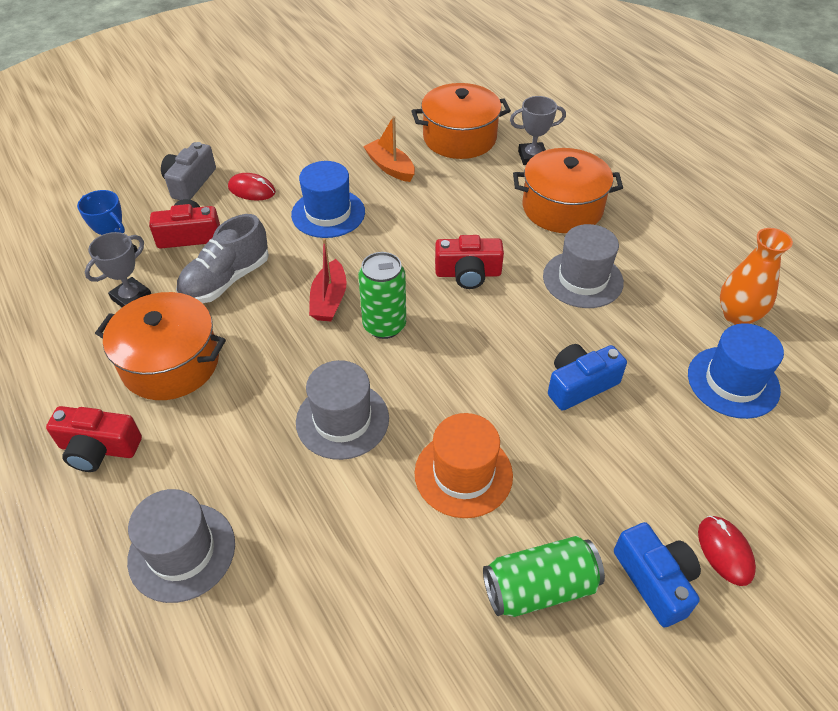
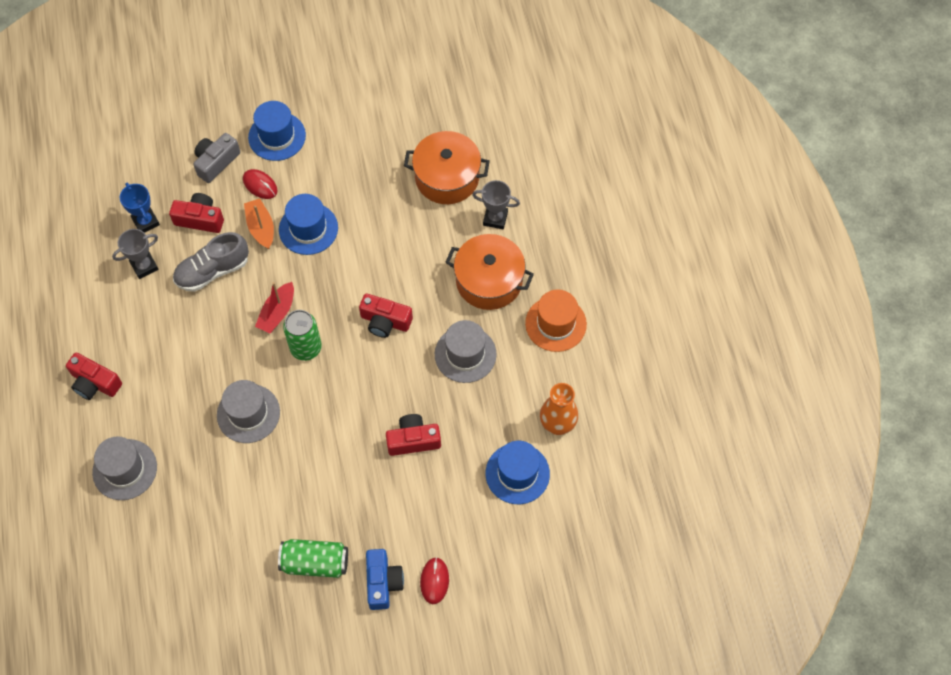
camera: 20 degrees right, 15 degrees up
orange pot [95,292,226,400] -> none
orange boat [363,116,415,182] -> orange boat moved to [244,199,274,249]
orange hat [415,413,513,518] -> orange hat moved to [525,289,587,352]
blue camera [548,344,627,411] -> red camera [386,414,441,456]
none -> blue hat [248,101,306,161]

